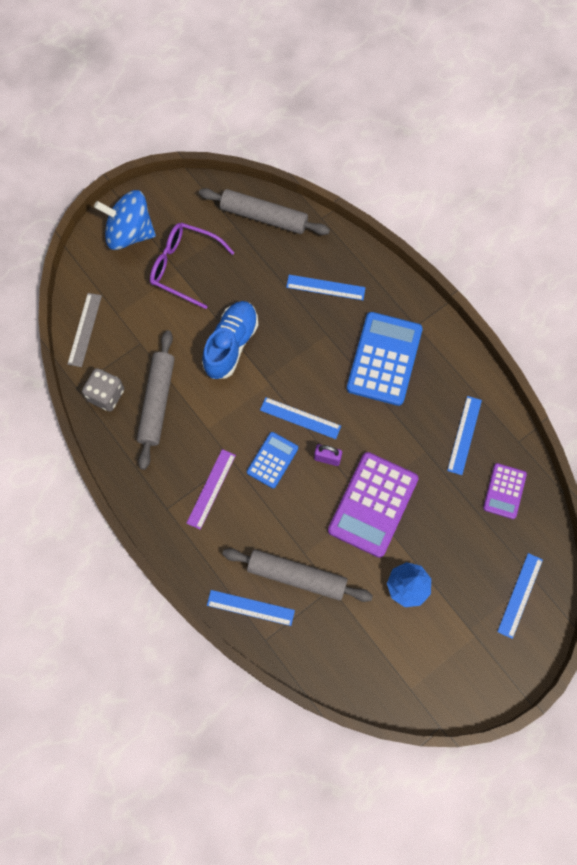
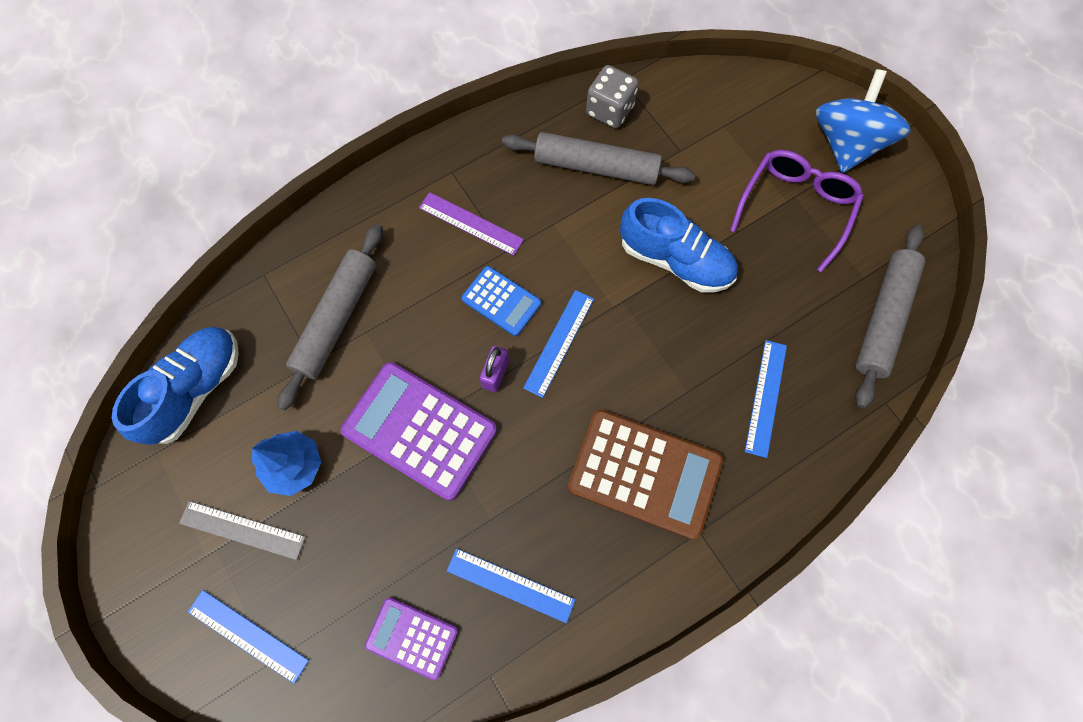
camera: 95 degrees right, 0 degrees up
grey ruler [67,293,102,367] -> grey ruler moved to [179,501,306,560]
blue ruler [207,590,295,626] -> none
blue calculator [347,312,423,406] -> brown calculator [568,409,723,539]
none -> blue shoe [112,327,239,445]

